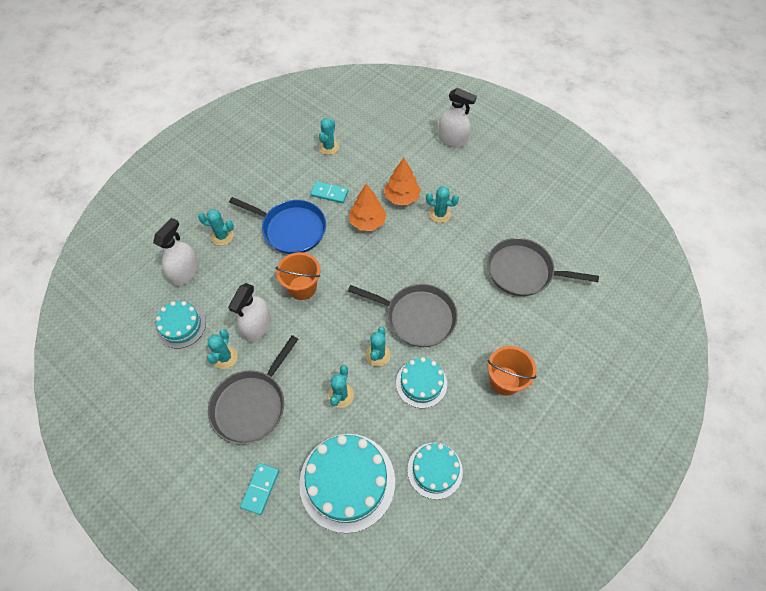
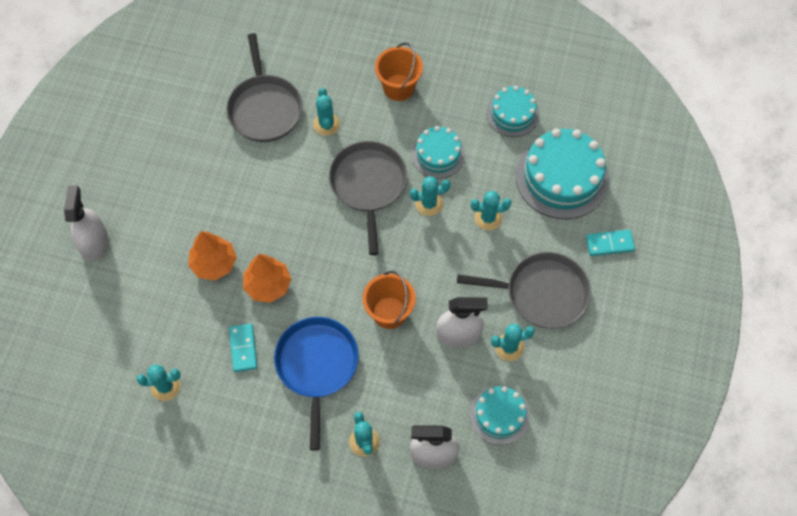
camera: 115 degrees left, 5 degrees up
turquoise cactus [426,186,459,223] -> turquoise cactus moved to [313,88,340,136]

